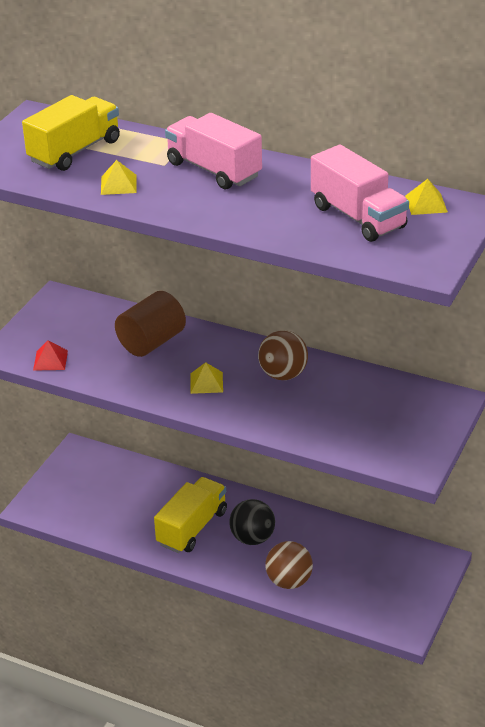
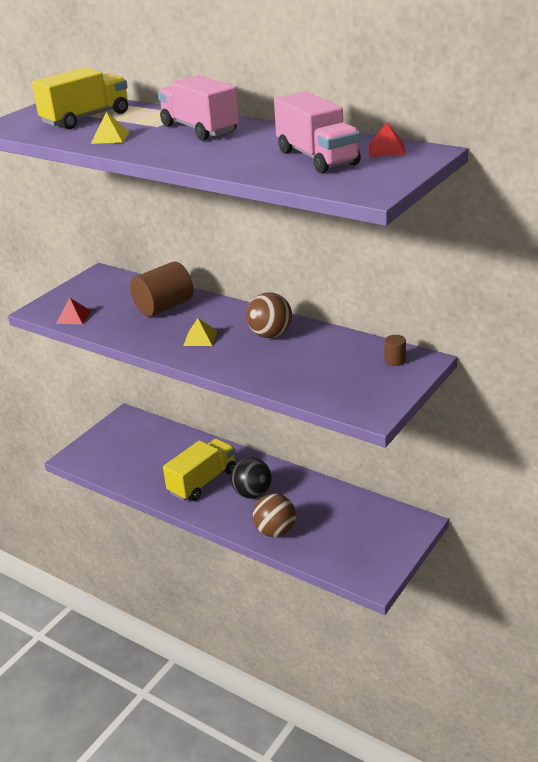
camera: 10 degrees right, 5 degrees down
yellow pyramid [405,179,448,215] -> red pyramid [369,122,406,157]
none -> brown cylinder [384,335,406,366]

